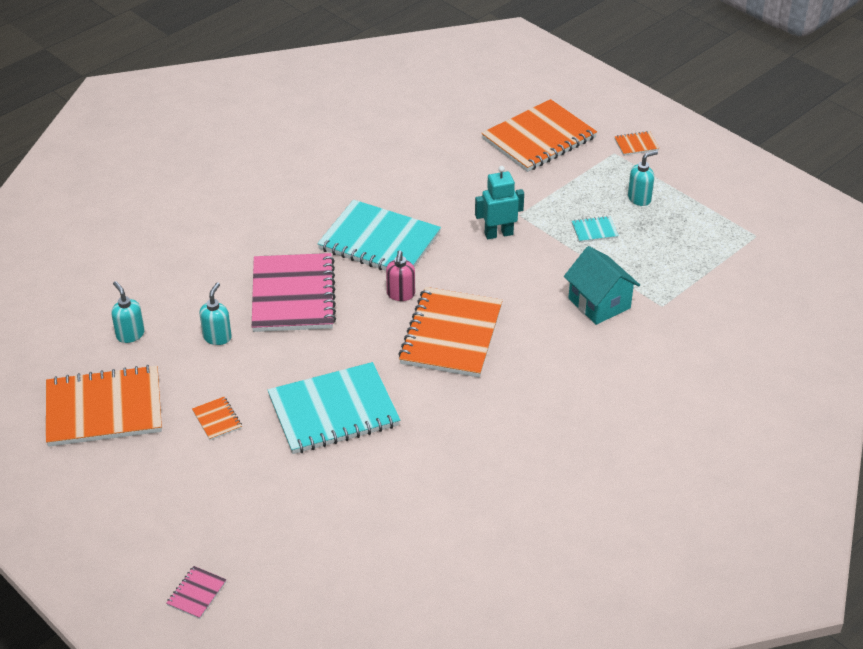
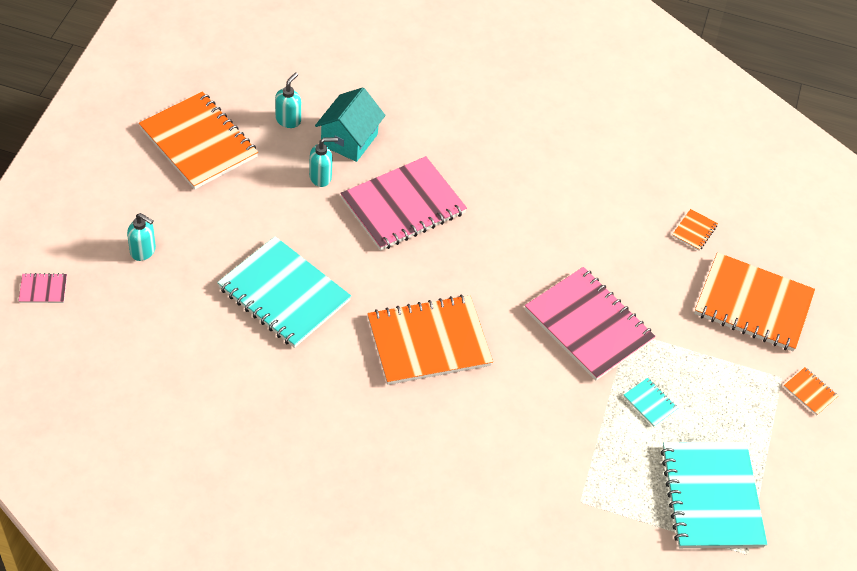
camera: 55 degrees right, 10 degrees up
orange notebook [192,397,242,440] -> orange notebook moved to [672,209,718,251]
turquoise notebook [317,200,441,271] -> turquoise notebook moved to [661,442,767,548]
pink soap dispenser [386,250,415,301] -> none
turquoise robot [475,166,524,239] -> pink notebook [525,267,656,381]
turquoise house [564,246,640,325] -> turquoise house moved to [315,87,386,162]
turquoise soap dispenser [628,150,658,206] -> turquoise soap dispenser moved to [127,213,156,261]

